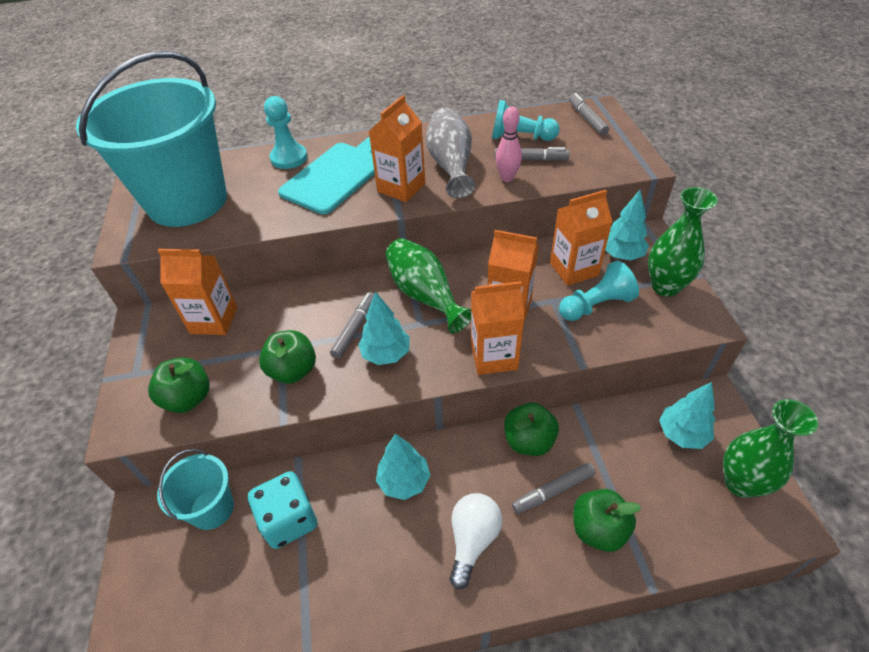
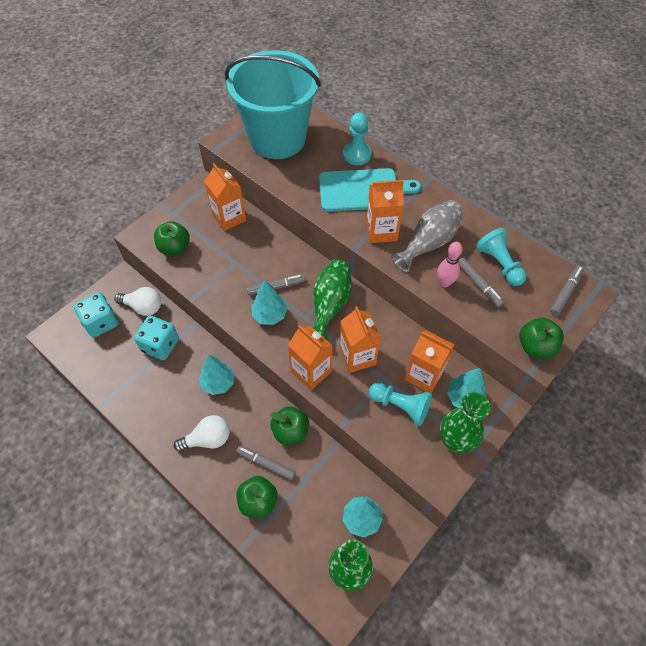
camera: 50 degrees right, 10 degrees up
turquoise bucket [157,449,234,530] -> white light bulb [114,287,161,316]
green apple [259,330,316,384] -> green apple moved to [519,318,564,359]
none -> turquoise dice [74,292,118,338]

